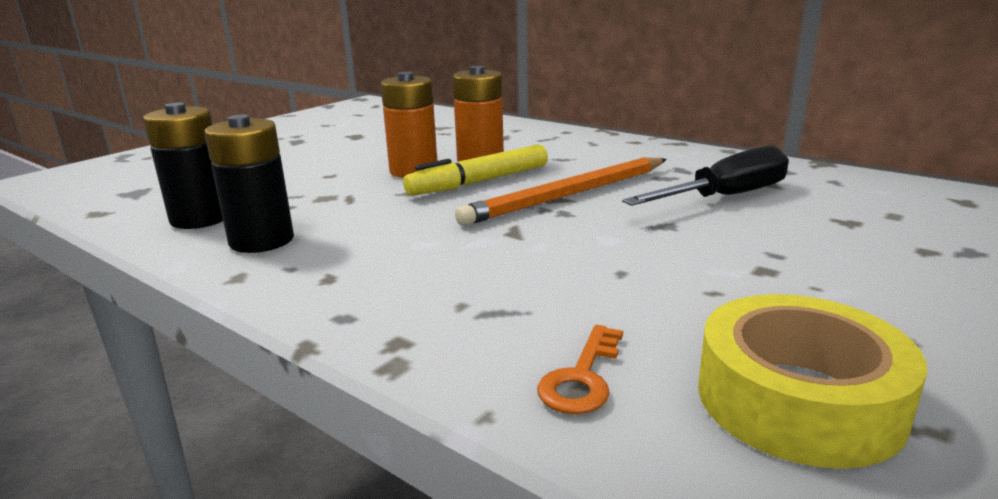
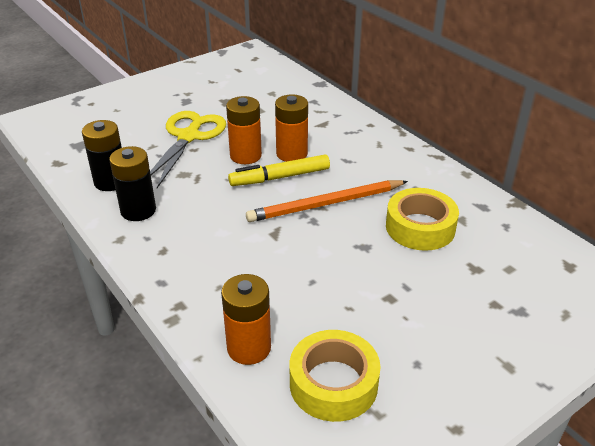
camera: 15 degrees right, 15 degrees up
orange key [537,325,623,414] -> orange battery [221,274,271,365]
black screwdriver [622,145,789,206] -> yellow tape [386,188,459,251]
none -> yellow scissors [150,111,226,188]

